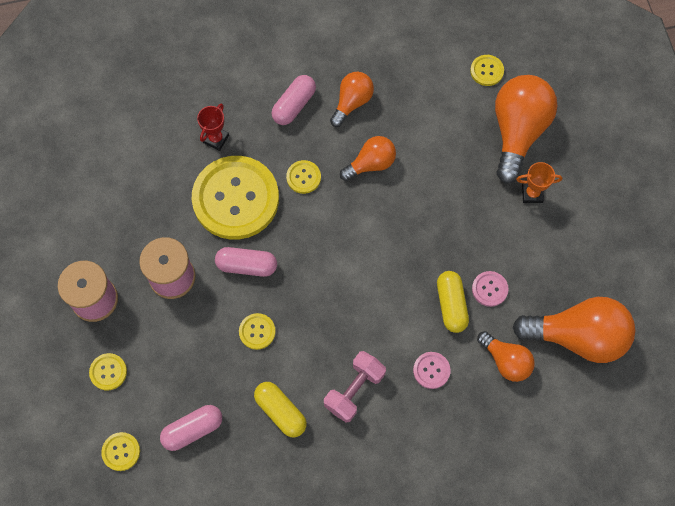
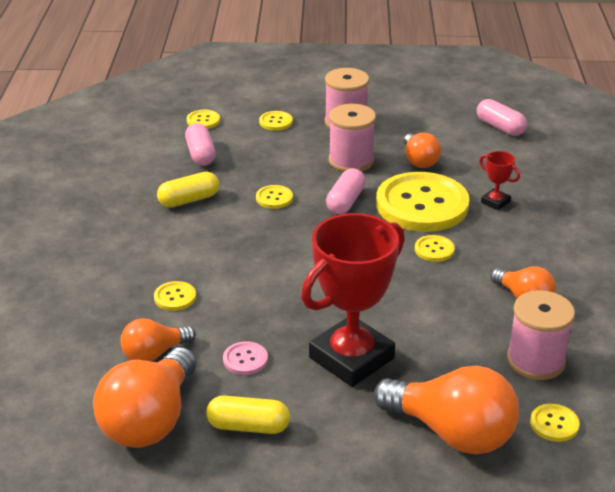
camera: 105 degrees right, 35 degrees down
pink capsule [271,75,316,125] -> pink capsule moved to [477,99,527,136]
pink dumbbell [324,351,386,423] -> none
orange light bulb [340,136,396,181] -> orange light bulb moved to [404,133,441,168]
pink button [413,352,450,389] -> yellow button [154,281,196,311]
yellow capsule [437,271,469,333] -> yellow capsule moved to [206,396,290,434]
orange trophy [516,162,562,203] -> none
none -> red trophy [301,213,405,387]
none -> pink spool [507,290,575,380]

